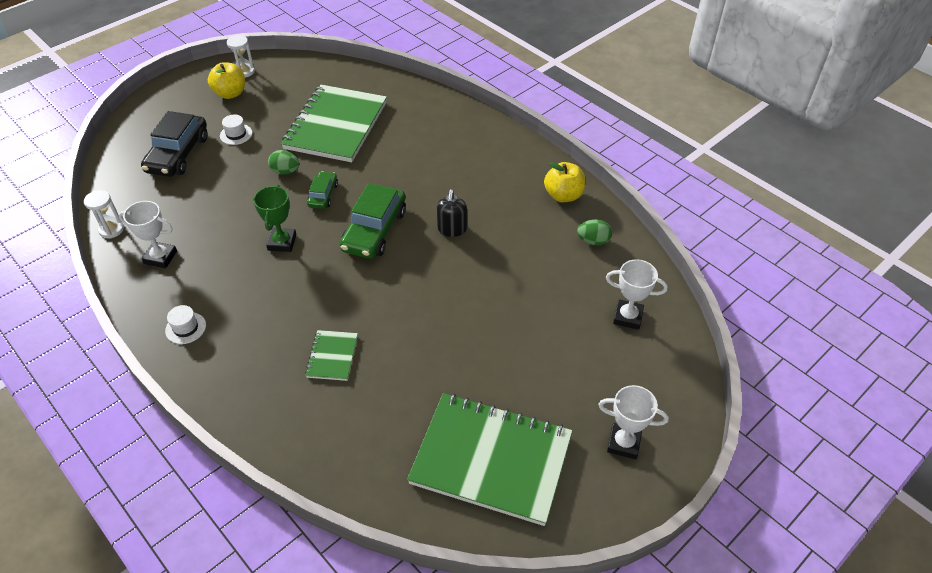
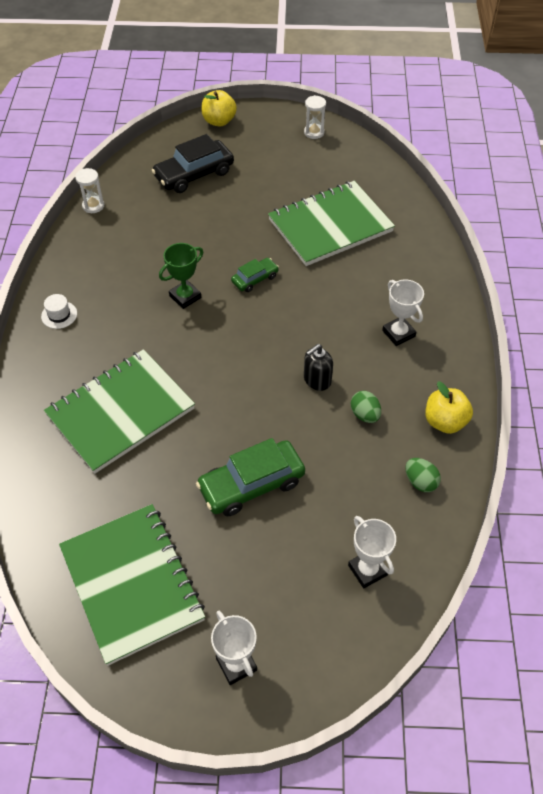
camera: 45 degrees right, 5 degrees up
white trophy [119,201,177,268] -> white trophy moved to [382,280,424,346]
yellow apple [208,62,245,99] -> yellow apple moved to [201,90,237,127]
white hat [220,115,252,145] -> none
green egg [268,150,299,174] -> green egg moved to [351,391,381,423]
green notebook [305,330,358,381] -> green notebook [44,349,195,474], size x2.27
green car [340,183,406,259] -> green car moved to [196,438,305,516]

